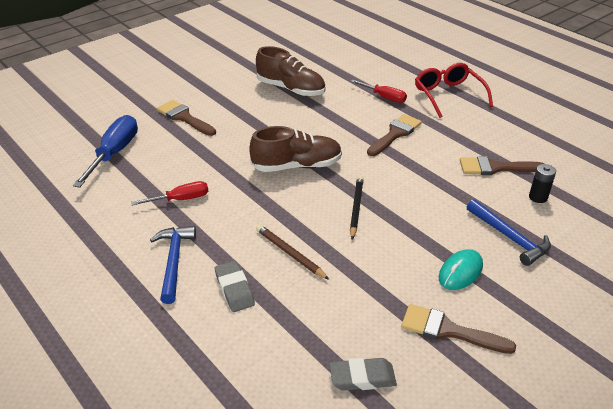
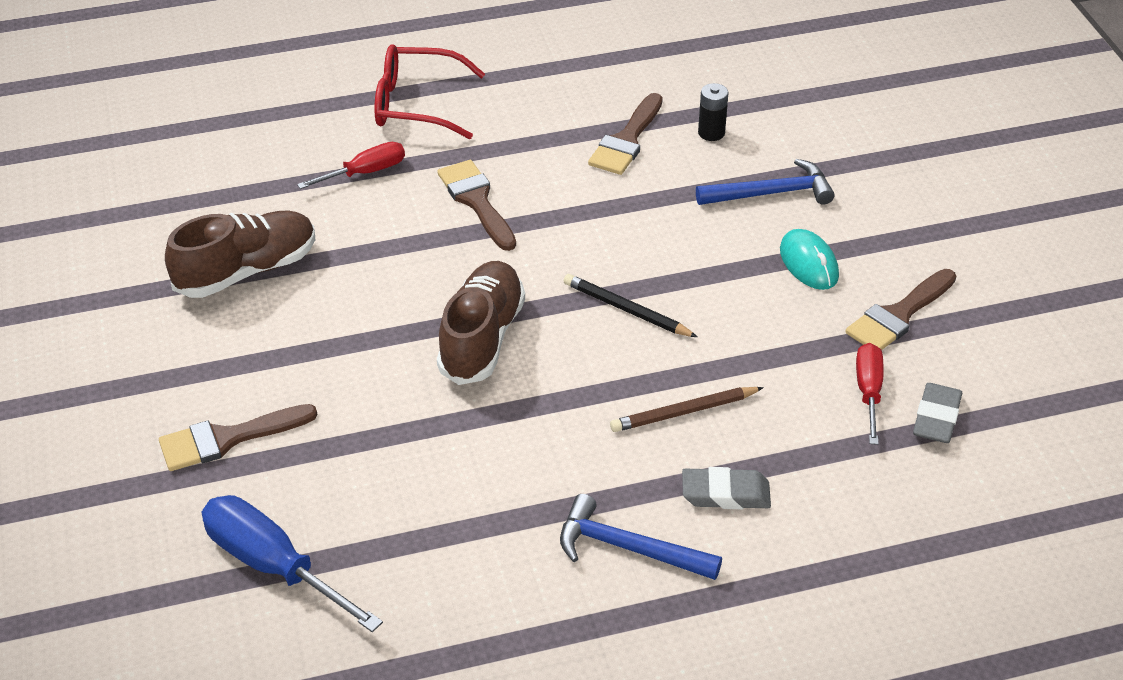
camera: 65 degrees left, 5 degrees up
red screwdriver [131,181,208,205] -> red screwdriver moved to [856,343,884,445]

